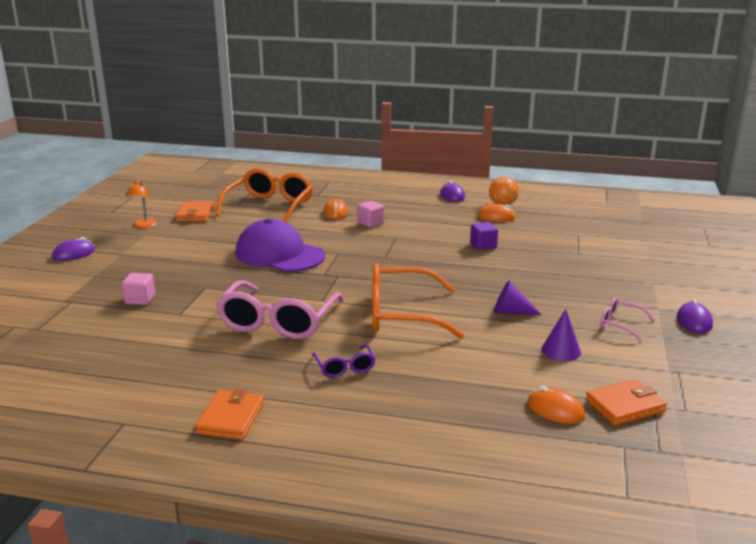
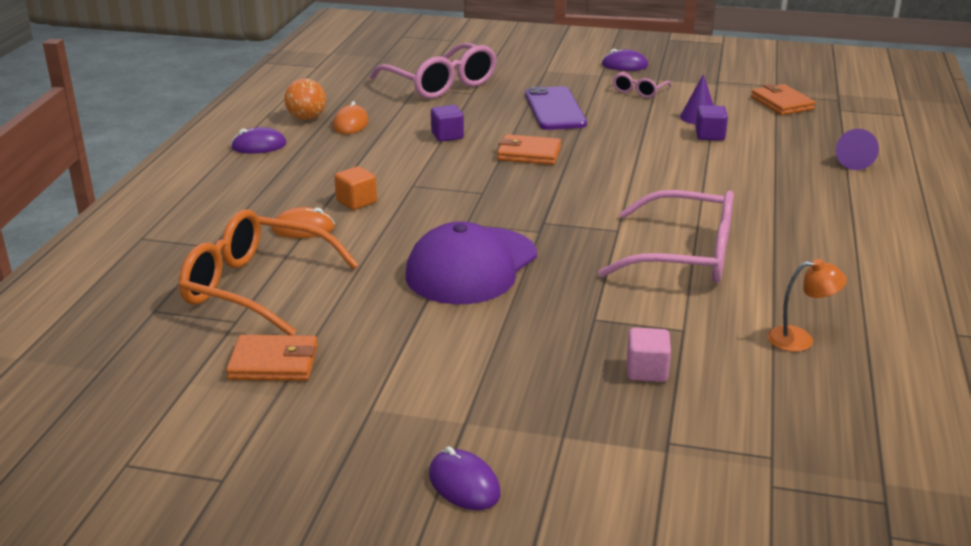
camera: 90 degrees left, 5 degrees up
orange lamp [125,180,157,228] -> orange lamp moved to [767,259,847,352]
orange wallet [195,389,264,440] -> orange wallet moved to [497,134,561,165]
purple glasses [312,344,376,378] -> none
pink cube [357,201,384,228] -> orange cube [334,166,377,210]
orange glasses [372,263,464,339] -> none
purple cone [494,281,542,315] -> purple cone moved to [836,129,879,170]
orange mouse [527,386,585,424] -> none
none -> pink glasses [370,43,497,99]
none -> purple phone [525,86,587,130]
none -> purple cube [695,105,728,141]

